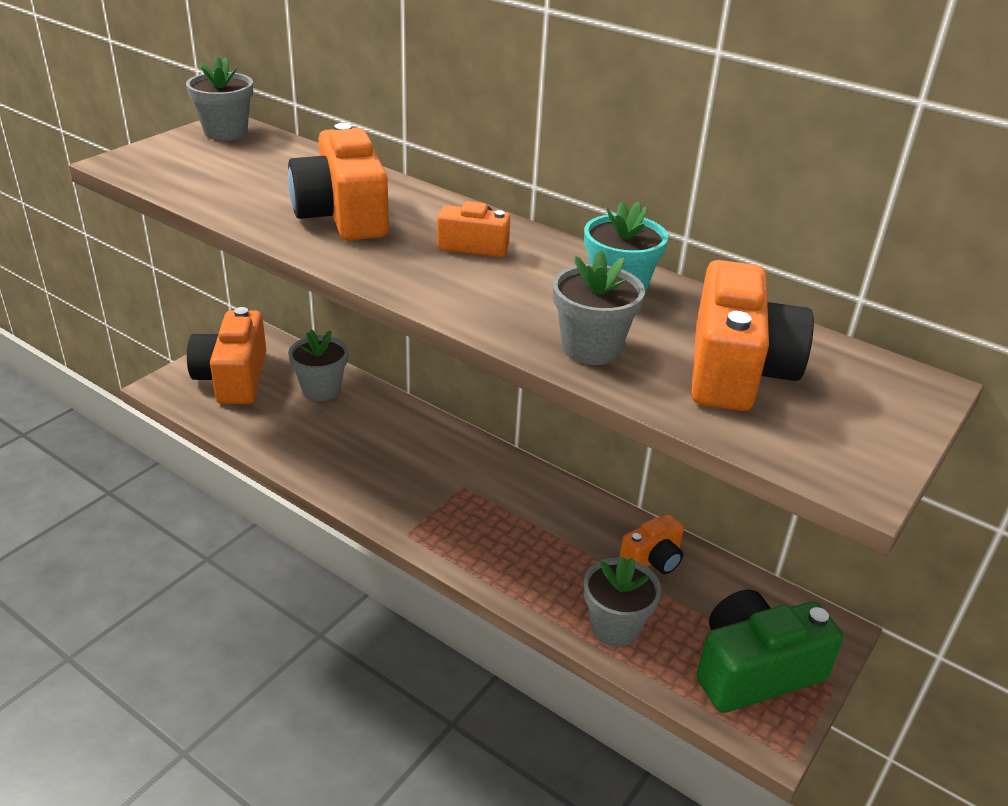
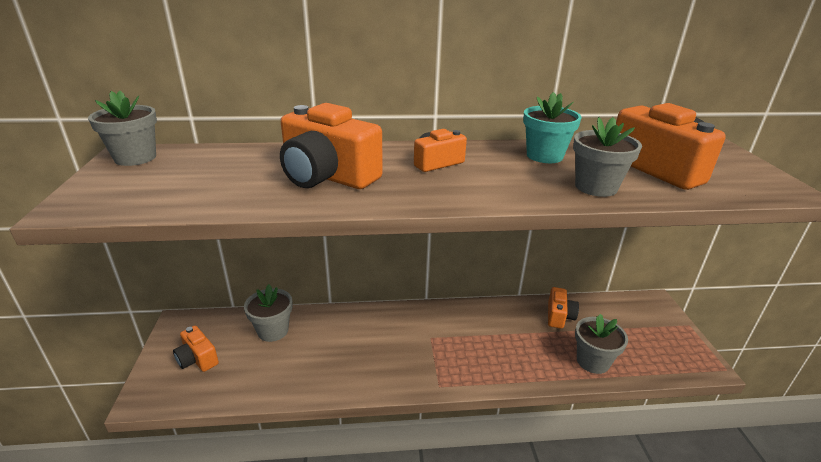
camera: 40 degrees left, 5 degrees down
orange camera [187,307,266,404] -> orange camera [173,326,219,372], size x0.55
green camera [697,590,843,713] -> none

